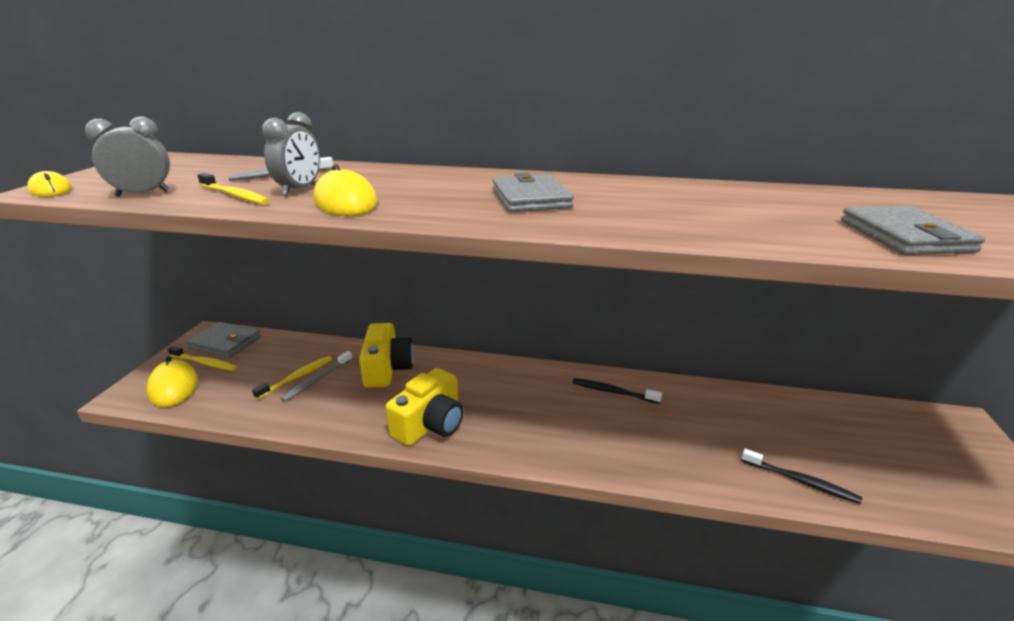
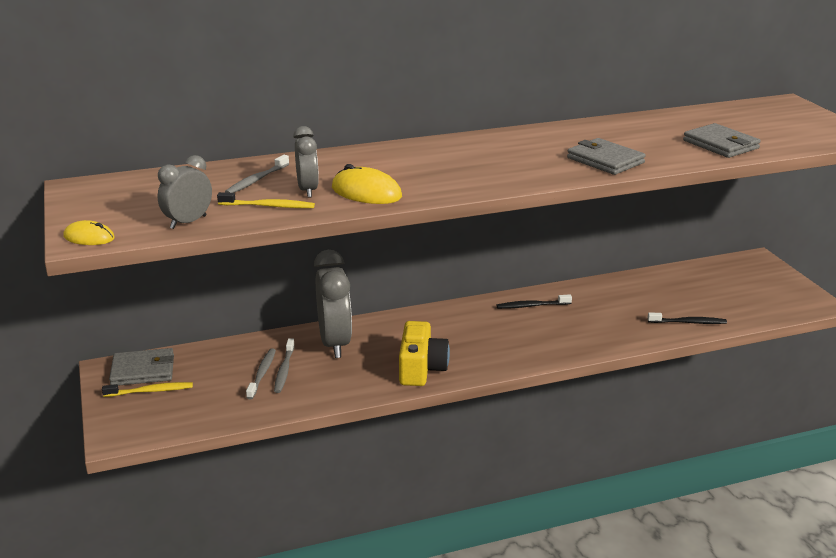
camera: 30 degrees left, 0 degrees up
yellow mouse [146,356,197,407] -> none
yellow toothbrush [252,356,332,400] -> grey toothbrush [246,348,276,399]
yellow camera [359,323,414,388] -> grey clock [314,250,352,358]
grey wallet [493,172,574,212] -> grey wallet moved to [567,138,646,175]

